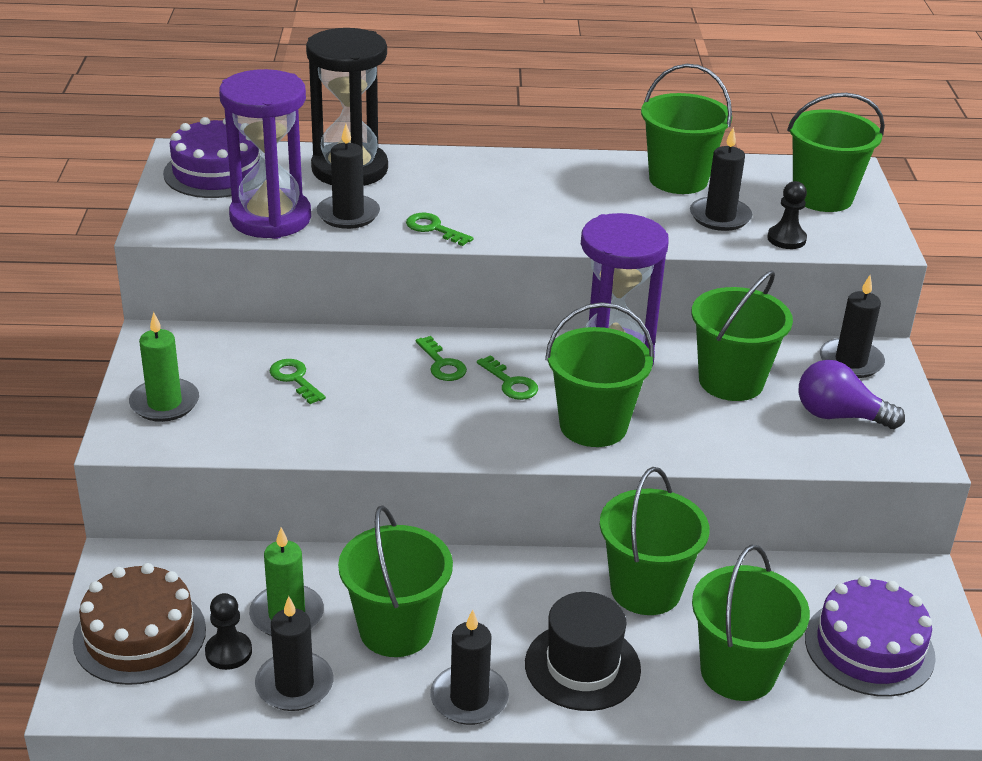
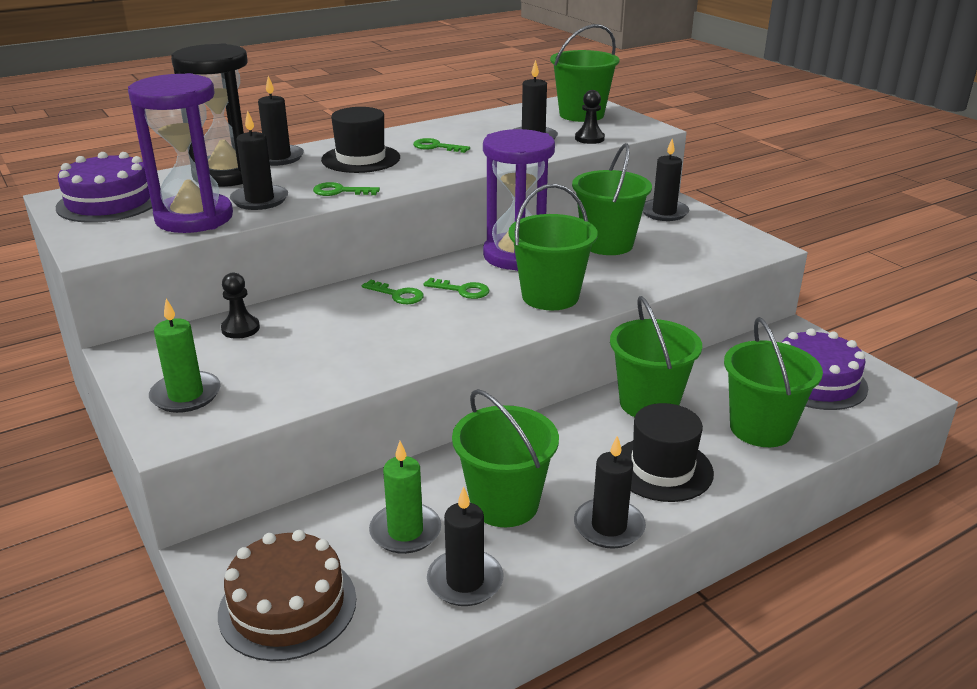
camera: 30 degrees left, 5 degrees down
black pawn [205,593,252,670] -> black pawn moved to [221,273,260,339]
green key [269,359,326,404] -> green key moved to [413,138,470,153]
green bucket [641,64,732,194] -> none
purple light bulb [799,360,905,429] -> none
none -> black candle [258,76,304,166]
none -> black hat [321,107,400,173]

